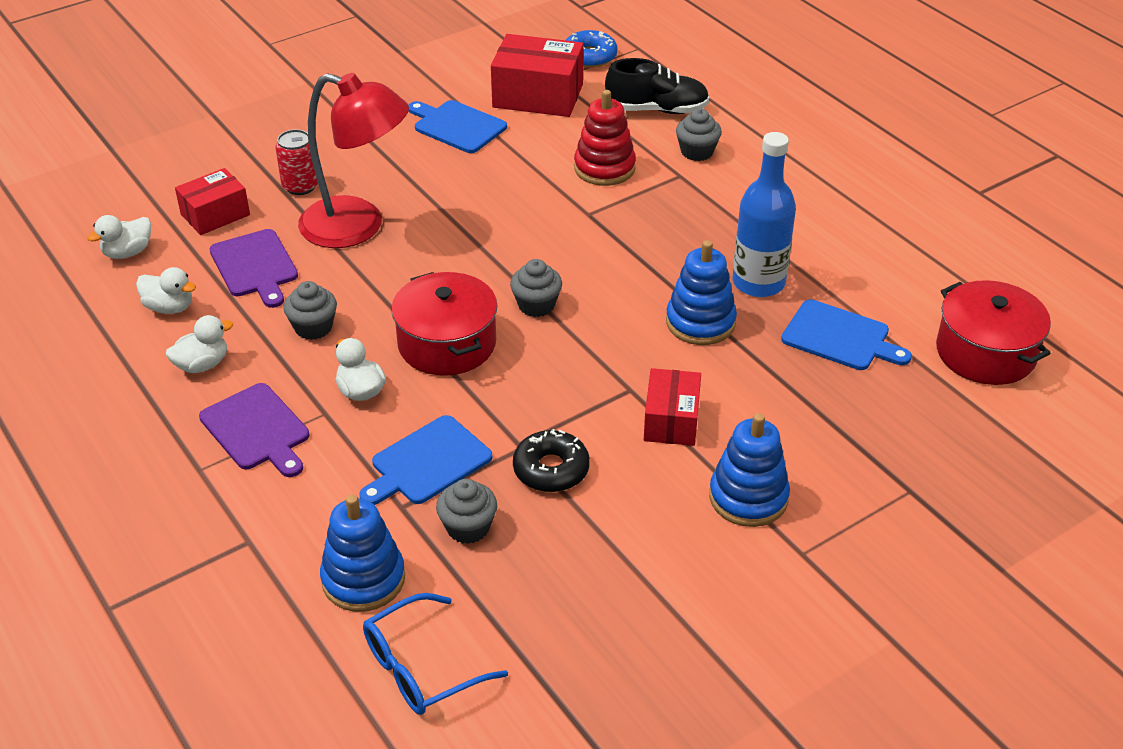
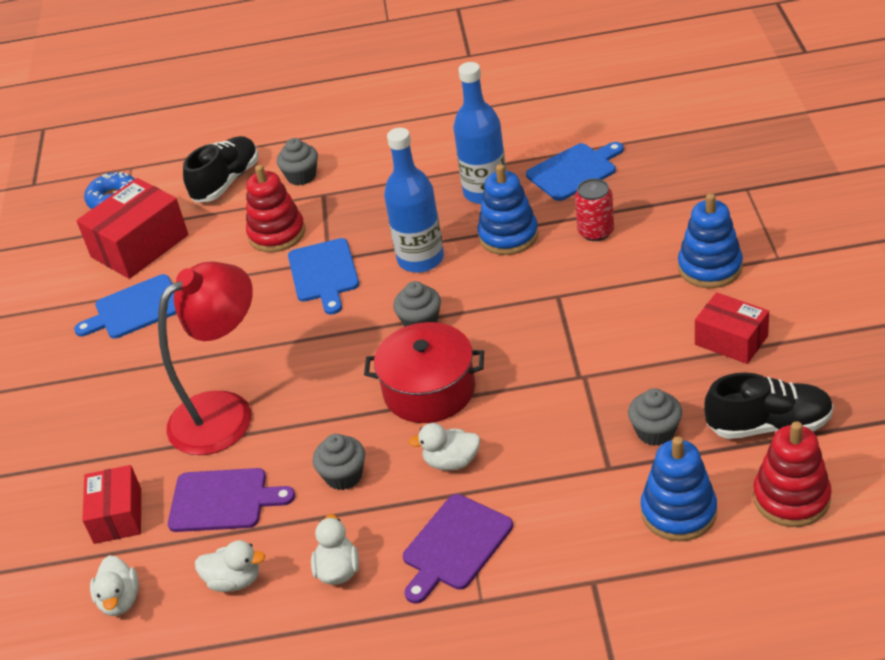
camera: 55 degrees left, 0 degrees up
white duck [136,267,196,314] -> white duck turned 45 degrees clockwise [195,540,265,592]
purple cutting board [199,383,309,477] -> purple cutting board turned 135 degrees clockwise [403,494,513,604]
red can [275,129,318,195] -> red can moved to [575,179,614,241]
blue cutting board [359,415,492,505] -> blue cutting board moved to [288,238,359,315]
blue glasses [363,593,508,715] -> red stacking toy [753,421,832,527]
black donut [513,429,590,492] -> none
red box [644,368,701,446] -> red box moved to [695,292,769,364]
red pot [936,280,1051,385] -> none
none -> blue bottle [384,128,444,273]
none -> black shoe [704,373,834,439]

